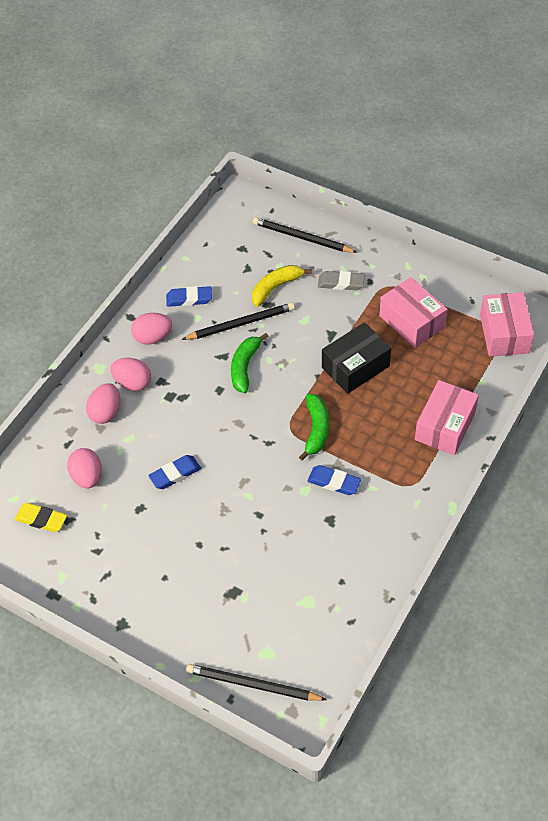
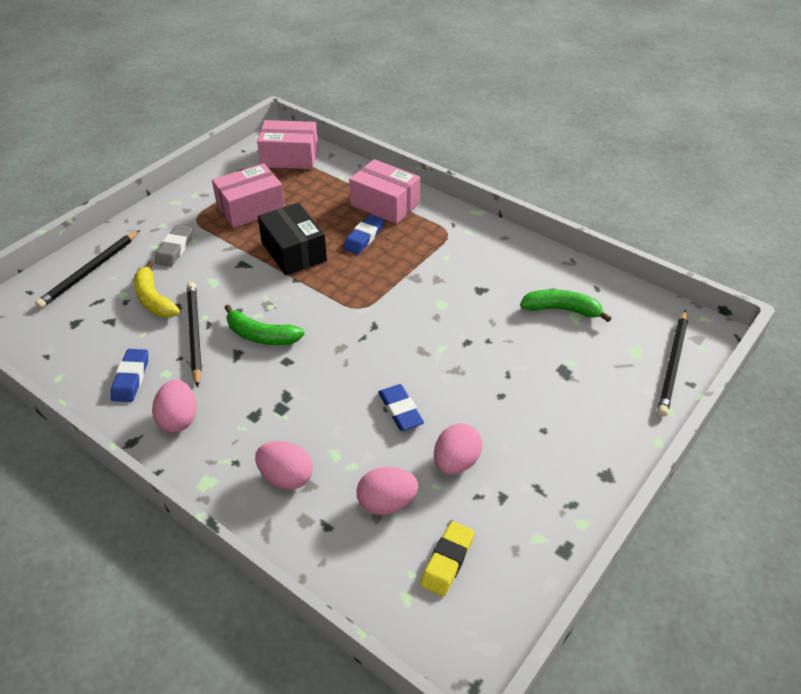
camera: 85 degrees left, 10 degrees down
pink egg [111,358,151,391] -> pink egg moved to [434,423,482,475]
green banana [299,394,329,460] -> green banana moved to [520,289,611,322]
blue eraser [308,465,361,495] -> blue eraser moved to [343,215,384,254]

